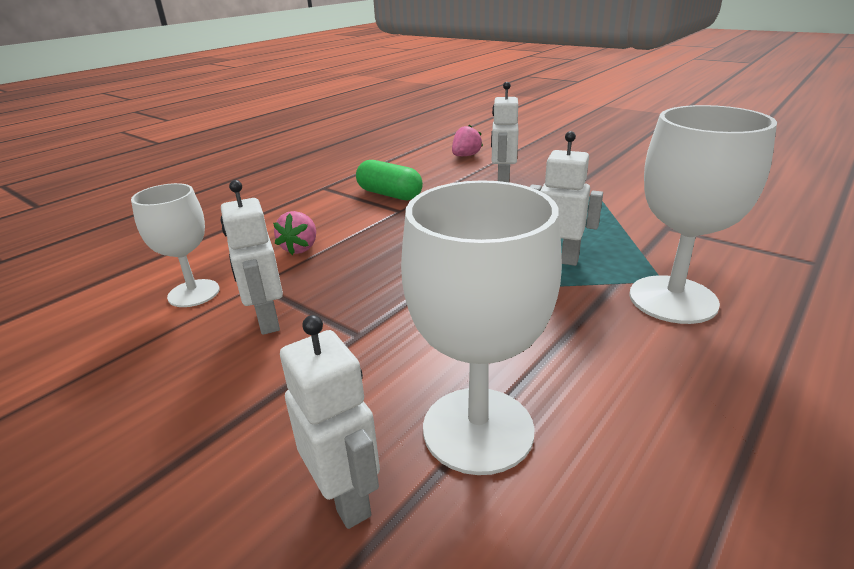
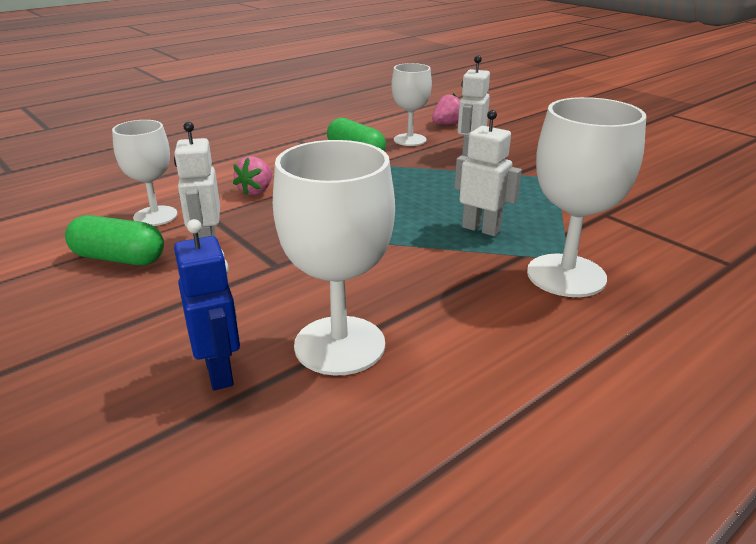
camera: 10 degrees right, 0 degrees up
white robot [280,315,380,529] -> blue robot [174,219,240,390]
none -> green capsule [65,215,164,265]
none -> white goblet [391,63,432,146]

